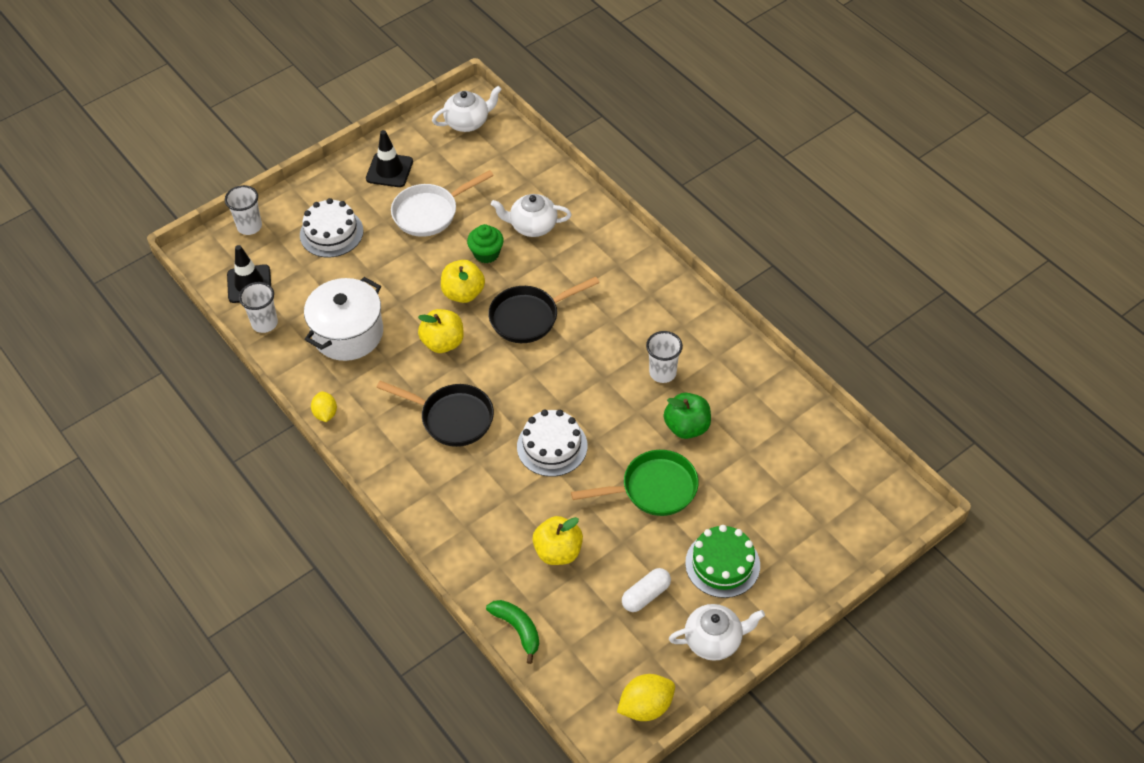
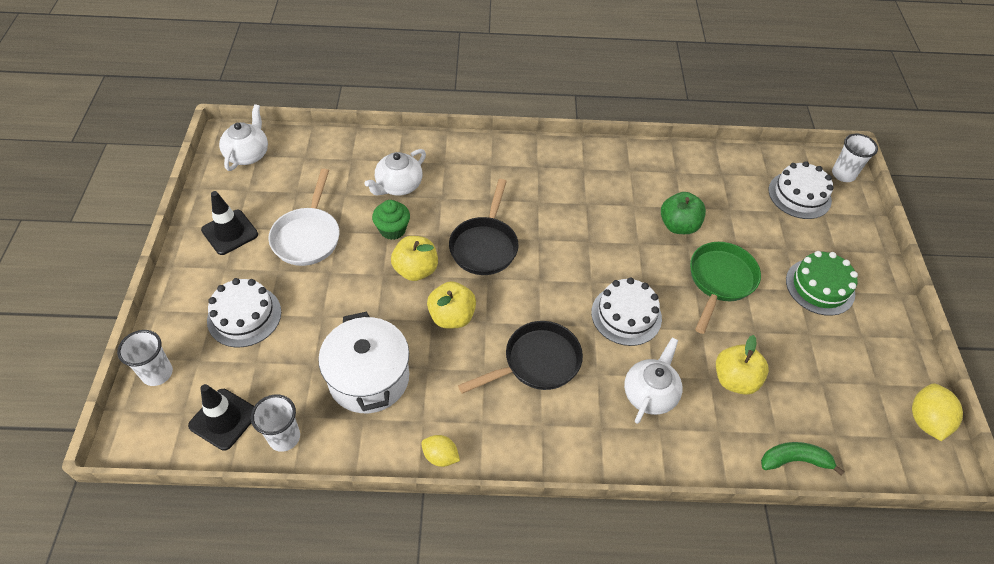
camera: 55 degrees left, 0 degrees up
white capsule [622,568,671,612] -> none
white cup [646,331,683,383] -> white cup moved to [832,134,878,182]
white teapot [669,604,765,661] -> white teapot moved to [624,338,683,424]
none -> white cake [769,161,834,219]

